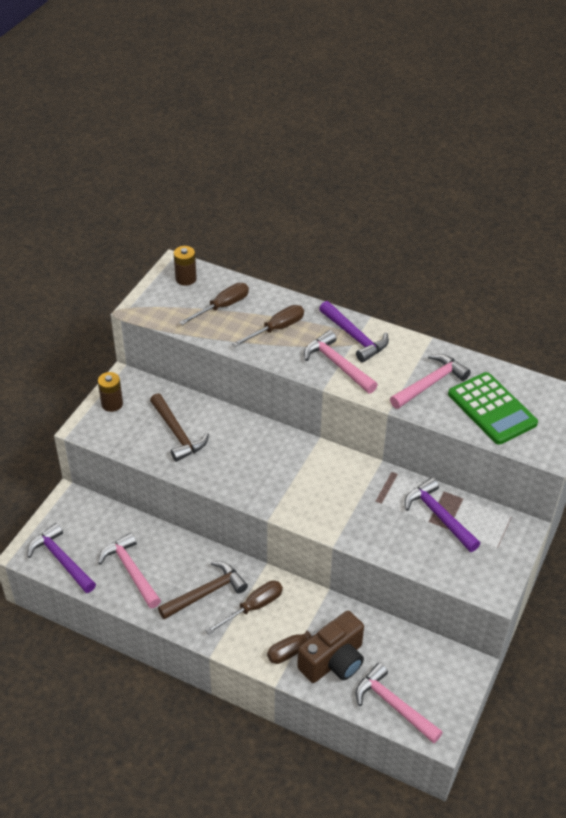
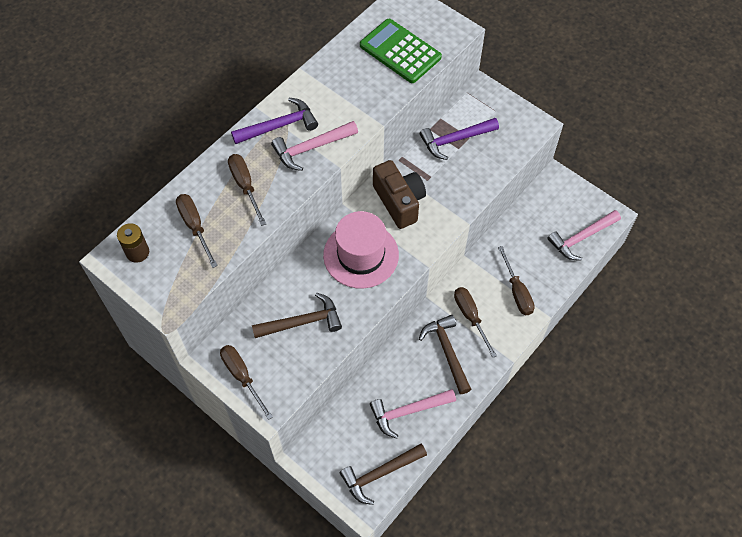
camera: 75 degrees left, 15 degrees up
purple hammer [27,523,96,593] -> brown hammer [340,444,427,505]
brown battery [98,372,123,412] -> brown screwdriver [220,345,273,420]
brown camera [297,611,364,683] -> brown camera moved to [373,160,426,229]
pink hammer [390,354,471,409] -> none
green calculator [448,372,538,445] -> green calculator turned 120 degrees counterclockwise [360,19,442,83]
none -> pink hat [323,211,399,289]

